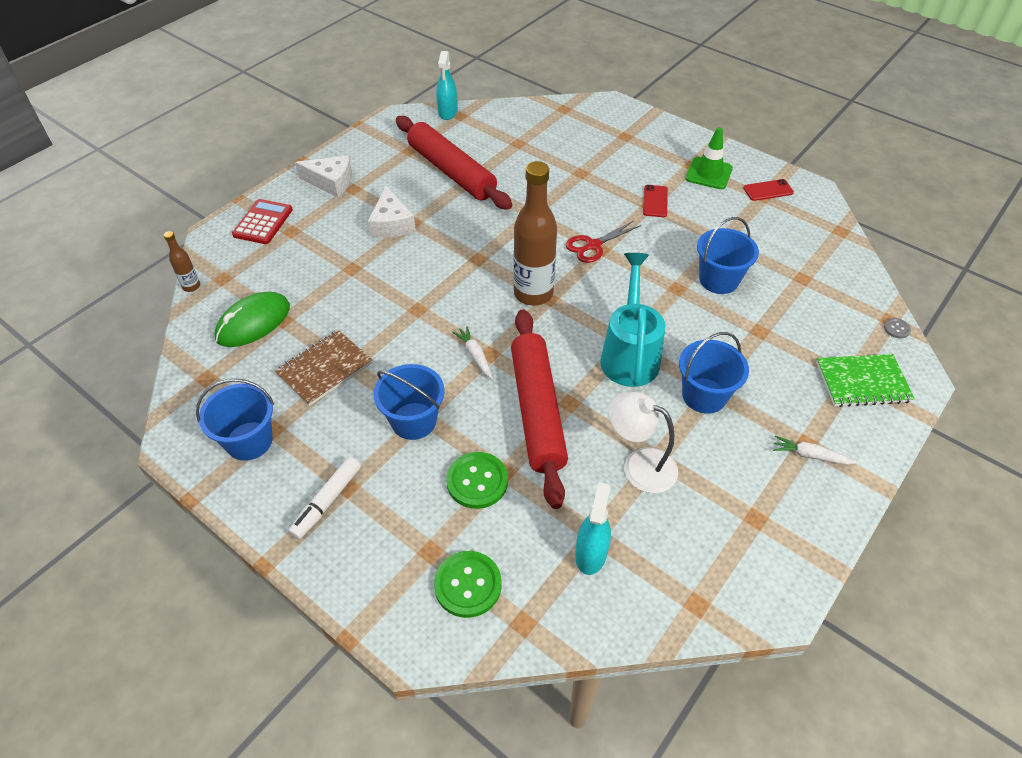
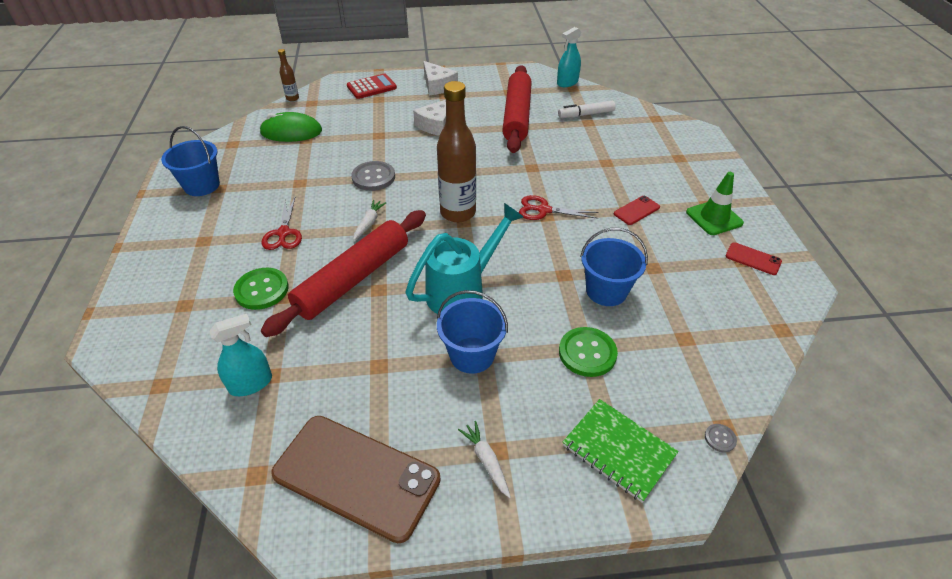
camera: 45 degrees right, 5 degrees down
brown notebook [275,330,372,406] -> none
white marker [289,457,361,540] -> white marker moved to [558,101,616,118]
blue bucket [373,364,445,440] -> red scissors [262,198,302,250]
green button [434,551,502,618] -> green button moved to [559,327,618,377]
white lamp [608,392,678,493] -> none
none -> brown phone [271,416,441,543]
none -> grey button [351,161,395,191]

